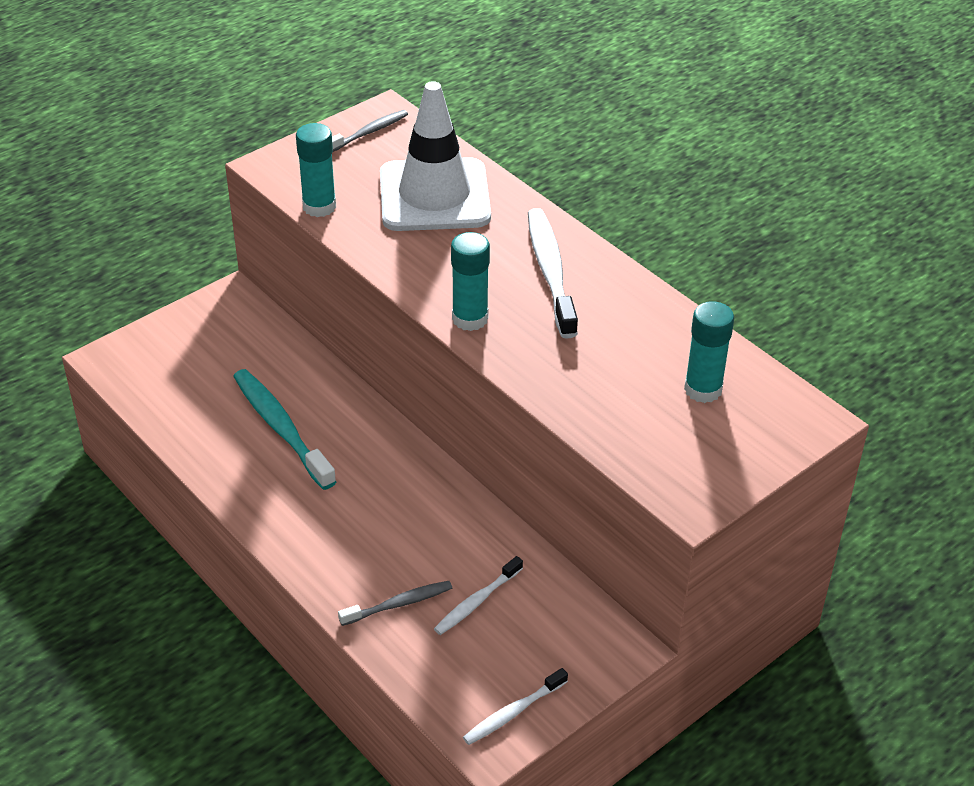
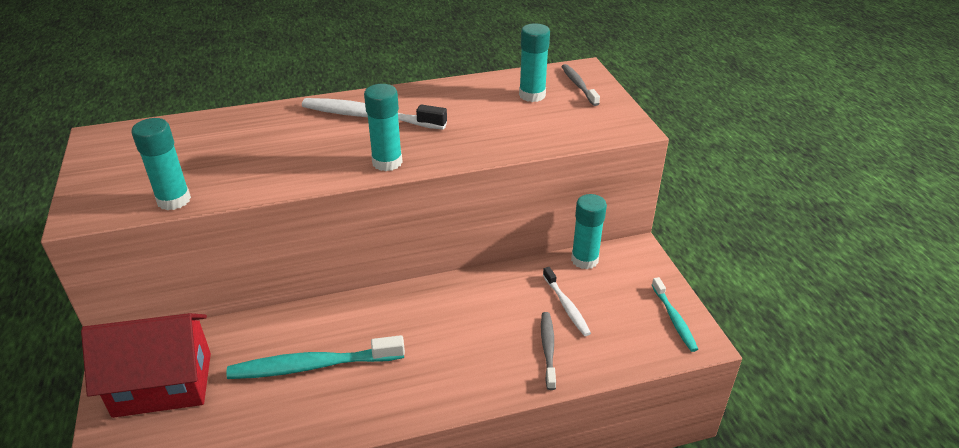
camera: 65 degrees left, 5 degrees down
grey toothbrush [332,110,408,152] -> grey toothbrush moved to [561,64,600,106]
white traffic cone [380,81,491,231] -> none
white toothbrush [463,668,568,745] -> turquoise toothbrush [652,277,698,352]
none -> red house [81,313,211,418]
none -> turquoise glue stick [571,194,607,269]

